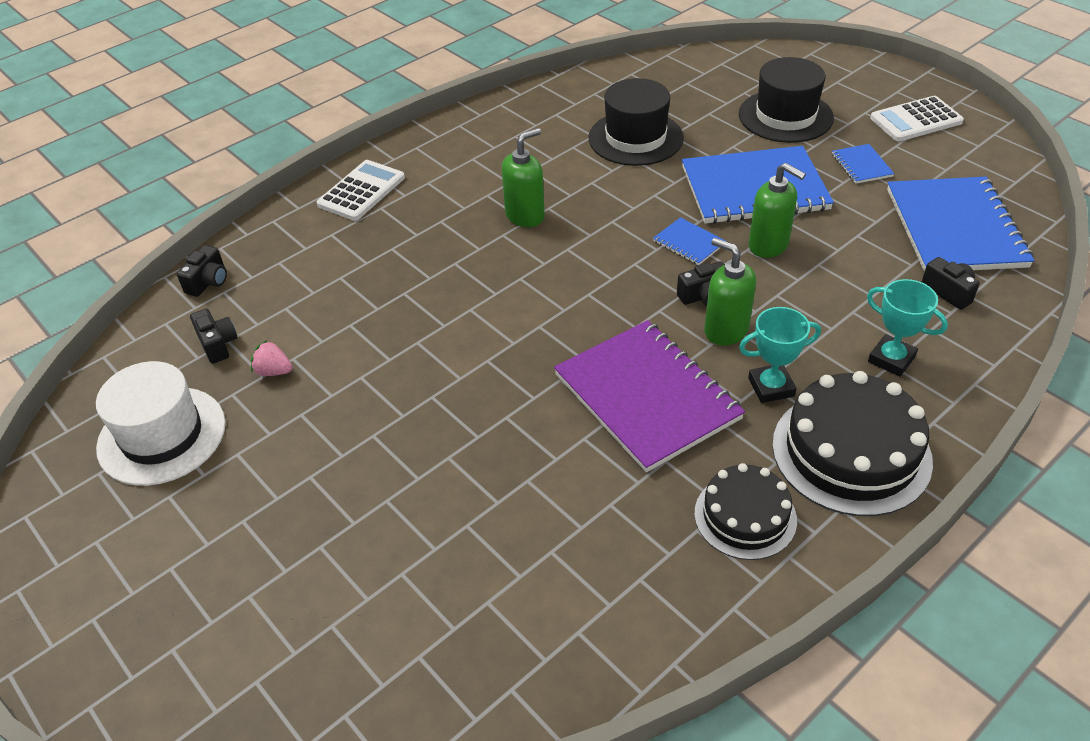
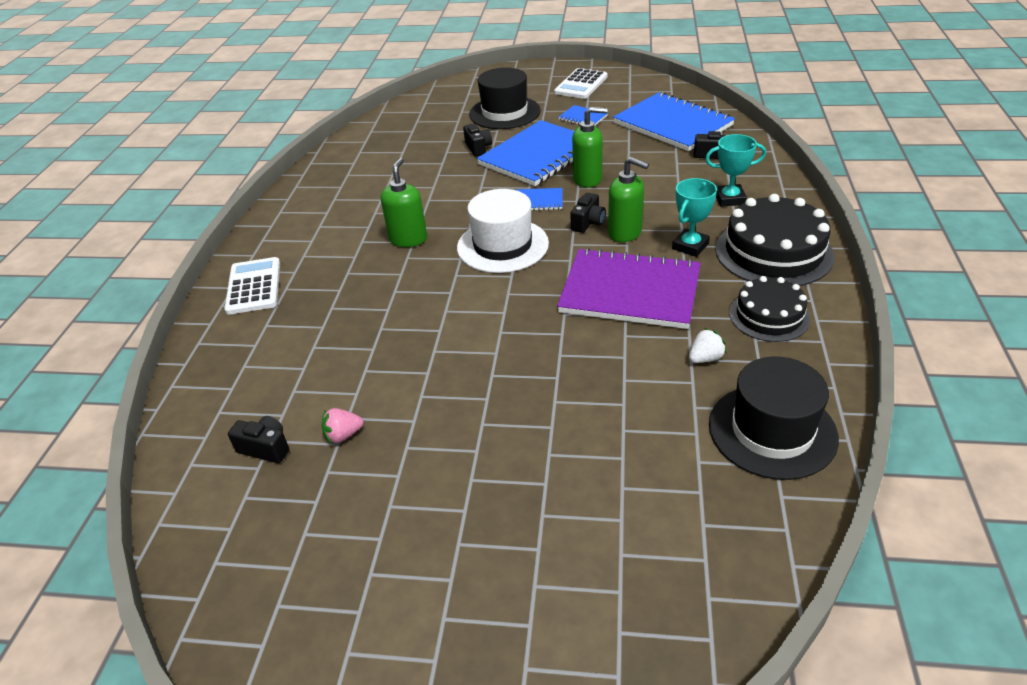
camera: 40 degrees left, 5 degrees down
white hat [96,361,226,486] -> white hat moved to [457,189,549,273]
black camera [177,245,227,297] -> black camera moved to [463,124,492,157]
black hat [589,78,684,166] -> black hat moved to [709,357,839,480]
green soap dispenser [704,238,756,345] -> green soap dispenser turned 150 degrees counterclockwise [608,157,649,242]
none -> white strawberry [689,328,727,363]

